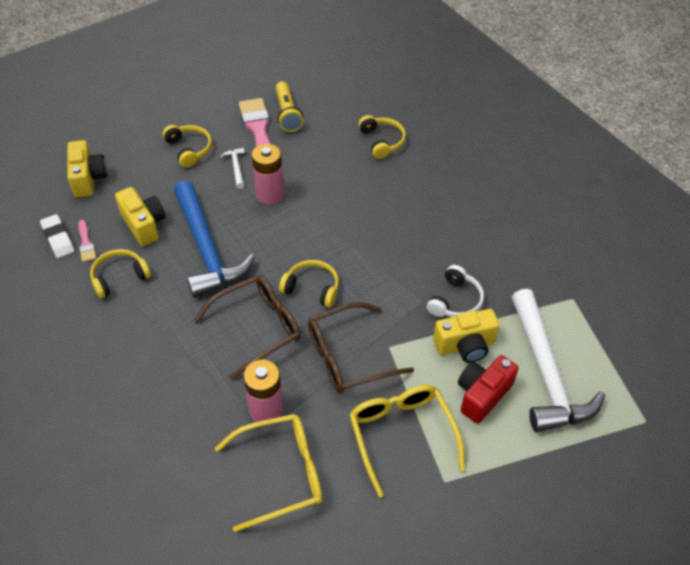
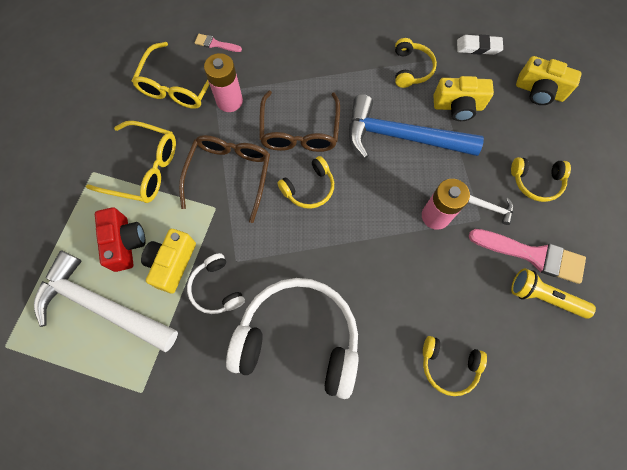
camera: 125 degrees right, 20 degrees up
pink brush [78,220,96,262] -> pink brush moved to [195,34,242,52]
none -> white headphones [226,278,359,399]

